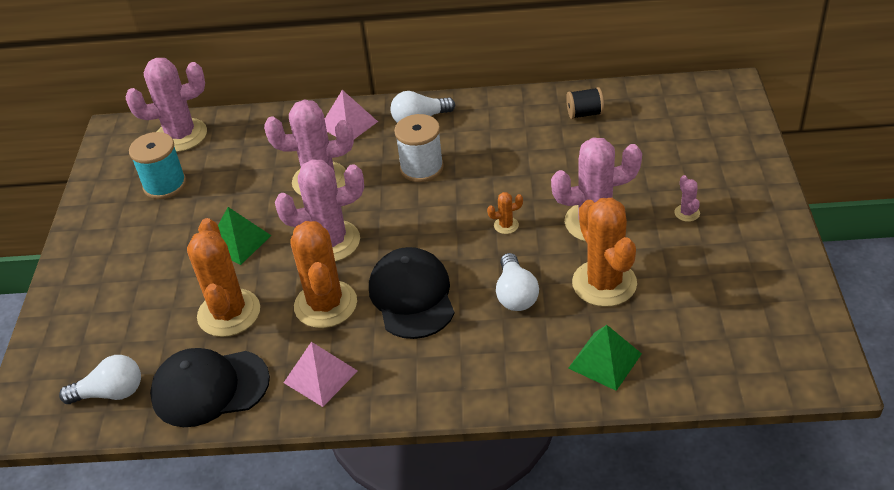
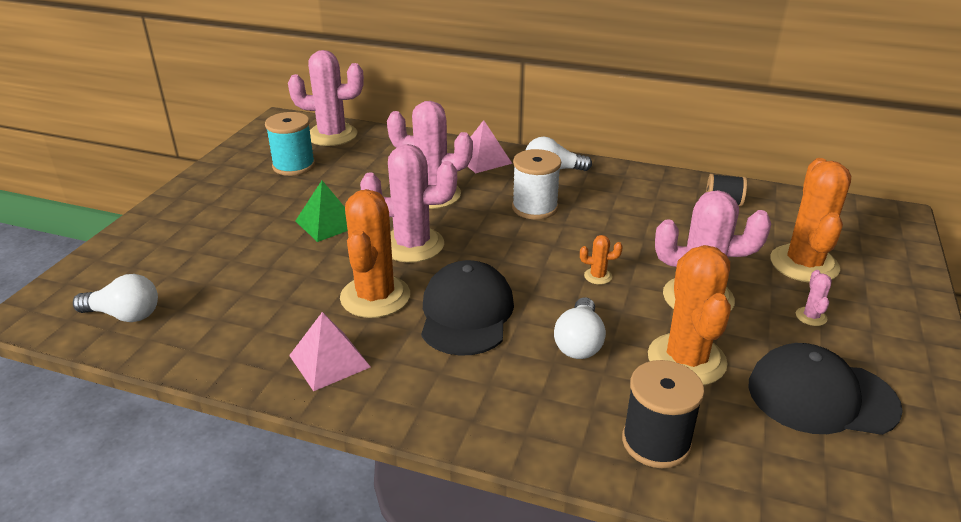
camera: 15 degrees right, 10 degrees down
black cap [150,348,270,427] -> black cap moved to [748,343,903,435]
orange cactus [187,218,260,337] -> orange cactus moved to [770,158,851,283]
green pyramid [568,325,642,391] -> black spool [622,360,705,468]

